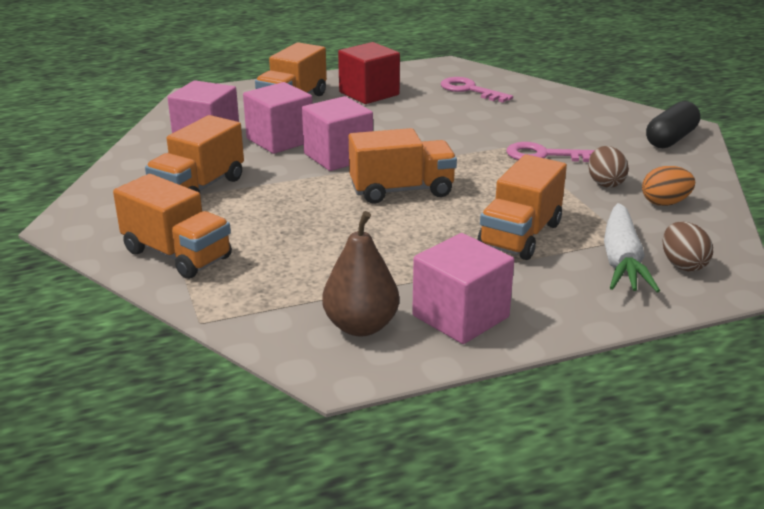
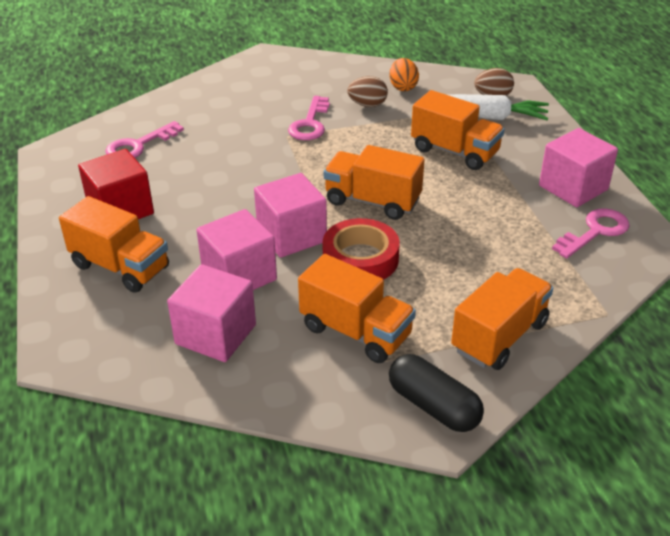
camera: 85 degrees left, 10 degrees up
brown pear [322,211,399,336] -> pink key [552,208,630,259]
orange truck [349,128,457,204] -> orange truck turned 60 degrees counterclockwise [324,145,425,220]
black capsule [646,101,700,148] -> black capsule moved to [389,354,484,432]
none -> red tape [322,218,400,280]

